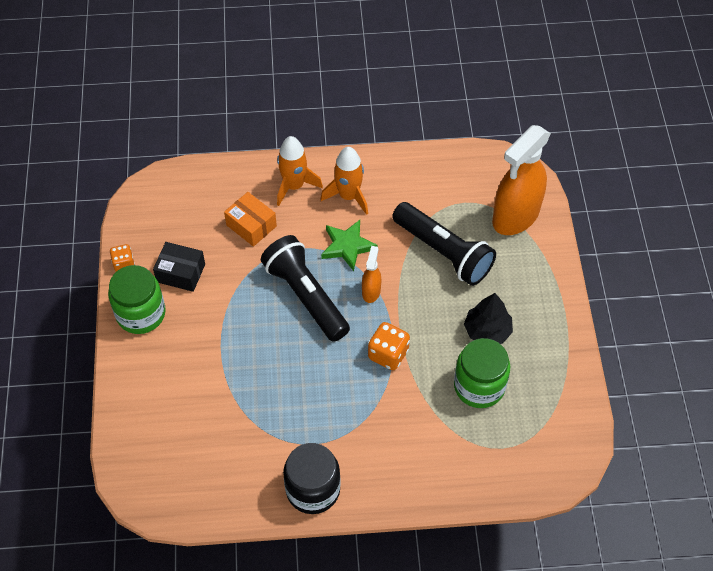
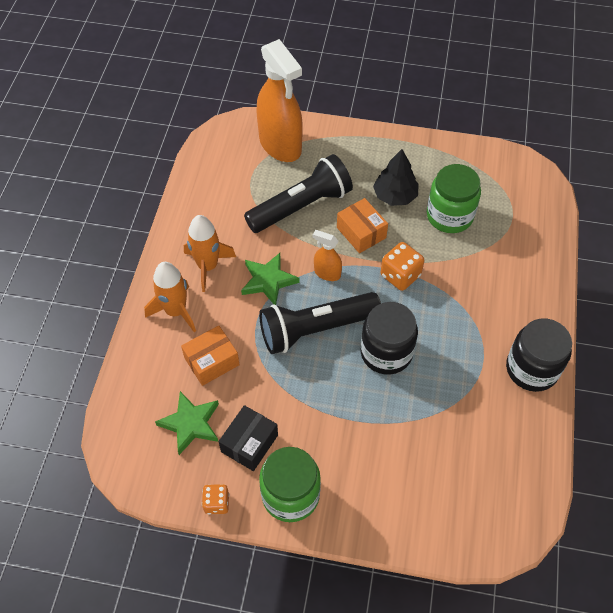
camera: 75 degrees left, 0 degrees up
none -> green star [155,391,219,455]
none -> orange box [337,198,388,253]
none -> black jar [360,302,418,375]

